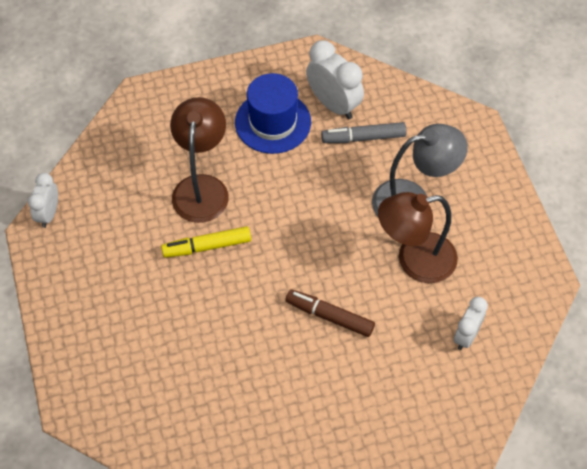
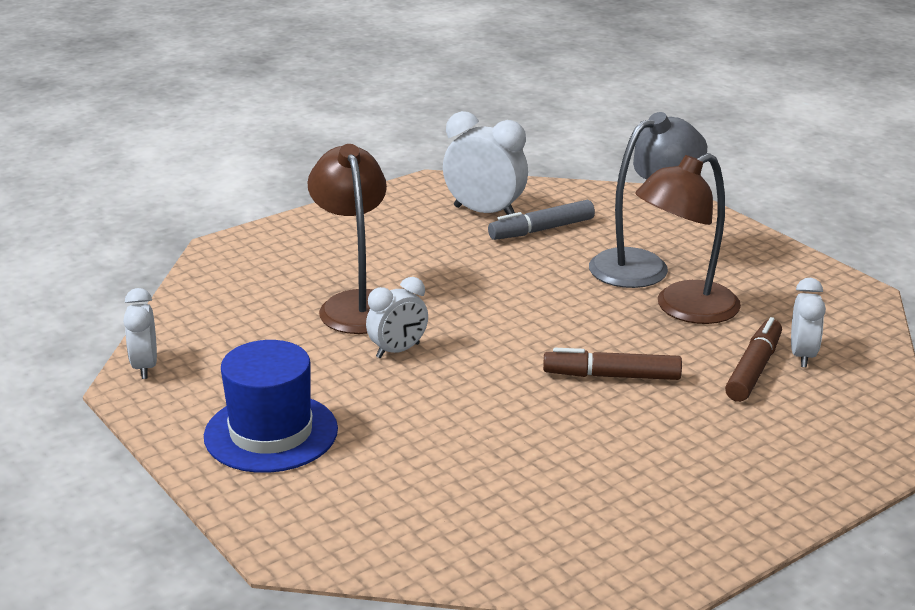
camera: 20 degrees left, 30 degrees down
yellow marker [161,226,251,258] -> white clock [366,277,428,358]
blue hat [235,73,311,154] -> blue hat moved to [204,340,338,473]
none -> brown marker [725,317,782,402]

